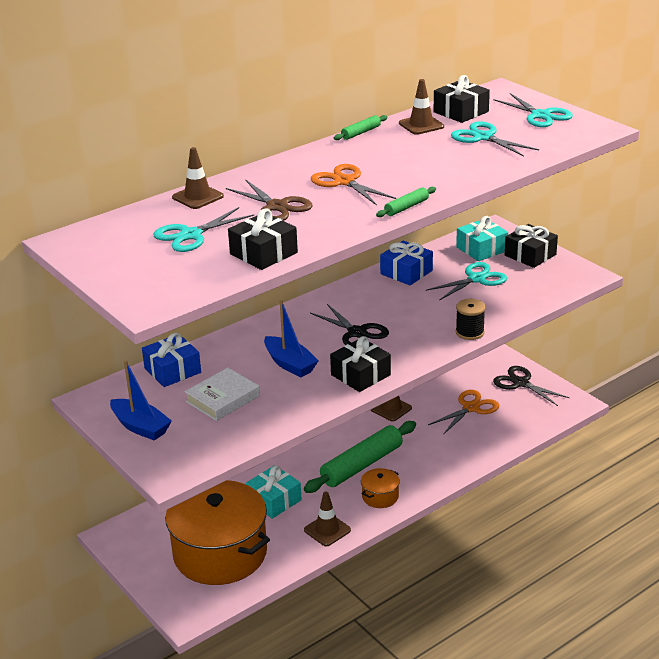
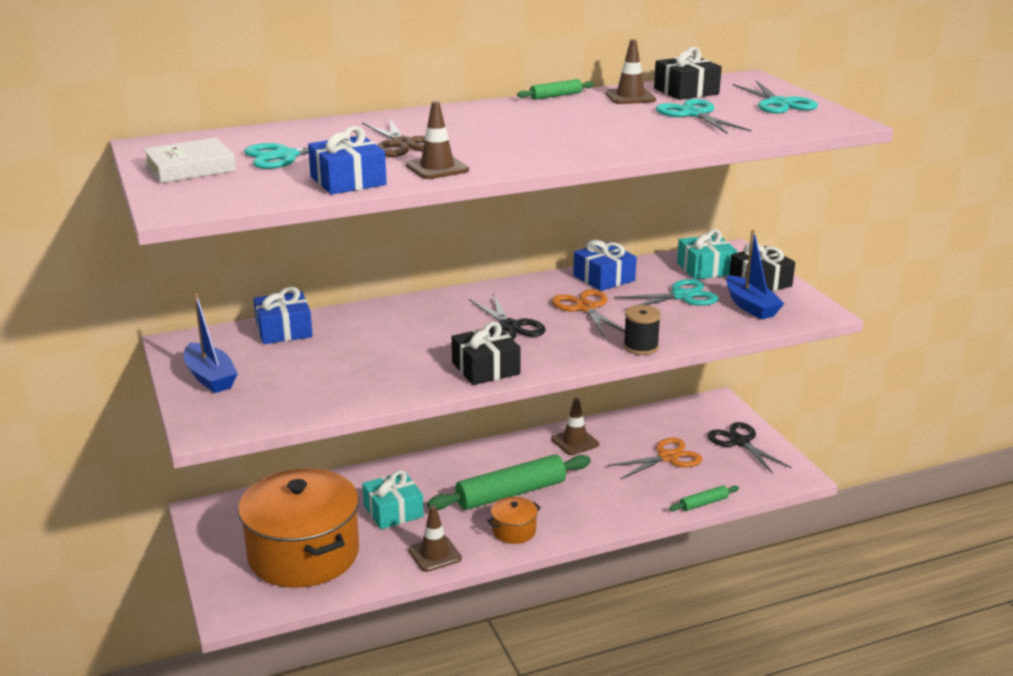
camera: 15 degrees right, 5 degrees down
brown traffic cone [172,147,224,209] -> brown traffic cone moved to [406,101,469,179]
white book [185,368,260,421] -> white book moved to [143,138,236,183]
black gift [228,208,298,270] -> blue gift [308,126,387,195]
blue boat [264,300,319,377] -> blue boat moved to [726,230,785,319]
orange scissors [311,164,396,205] -> orange scissors moved to [551,289,625,338]
green rolling pin [376,187,436,217] -> green rolling pin moved to [669,486,739,511]

